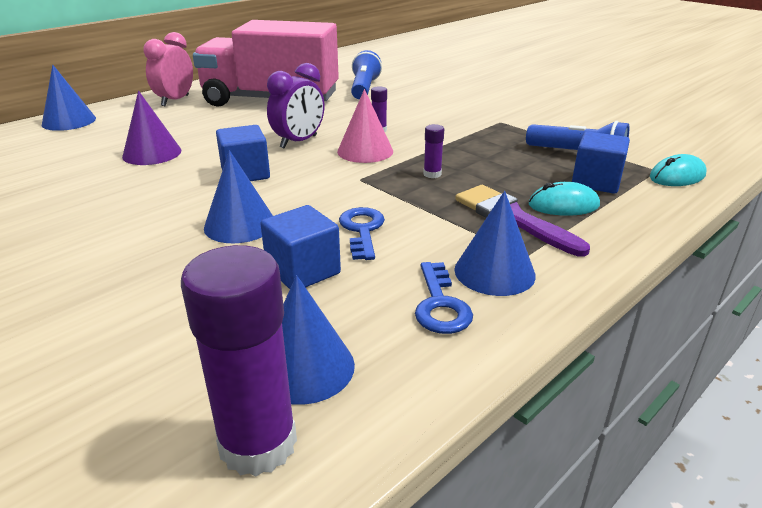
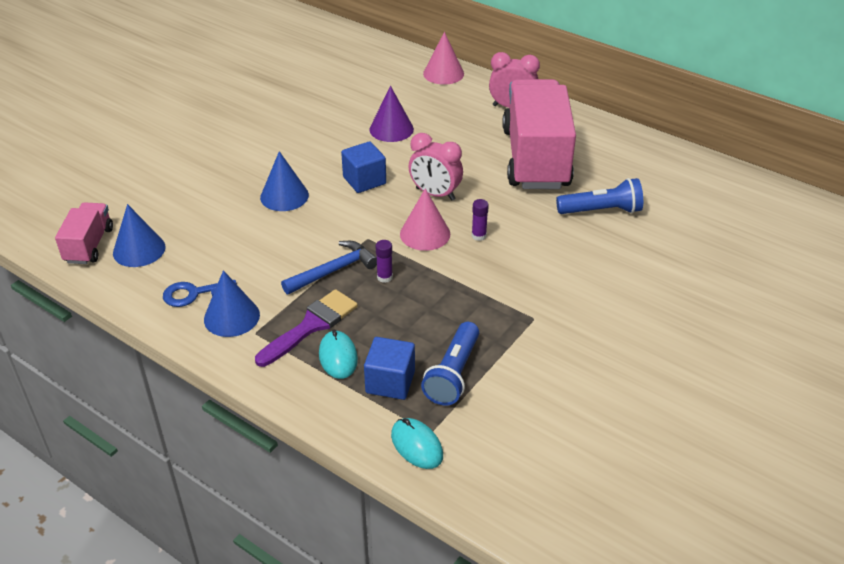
camera: 80 degrees right, 10 degrees up
blue cone [42,65,96,131] -> pink cone [423,32,464,85]
purple glue stick [181,245,297,476] -> pink truck [55,202,113,264]
blue cube [260,205,341,289] -> none
purple clock [267,63,324,149] -> pink clock [409,133,463,201]
blue key [339,207,385,260] -> none
none -> blue hammer [281,241,377,294]

